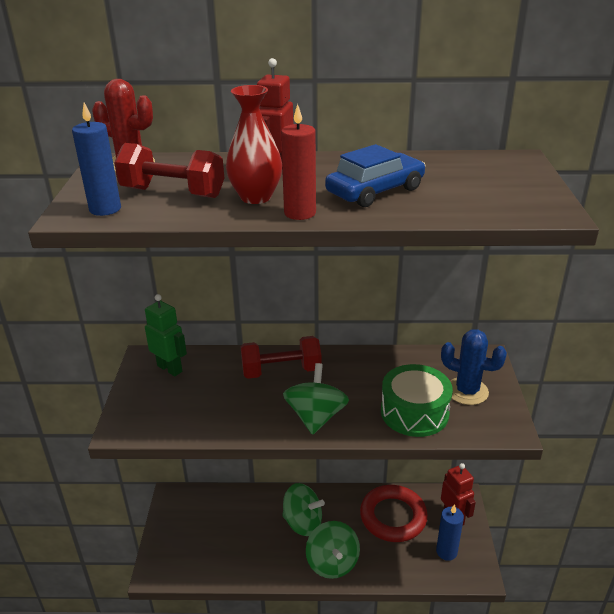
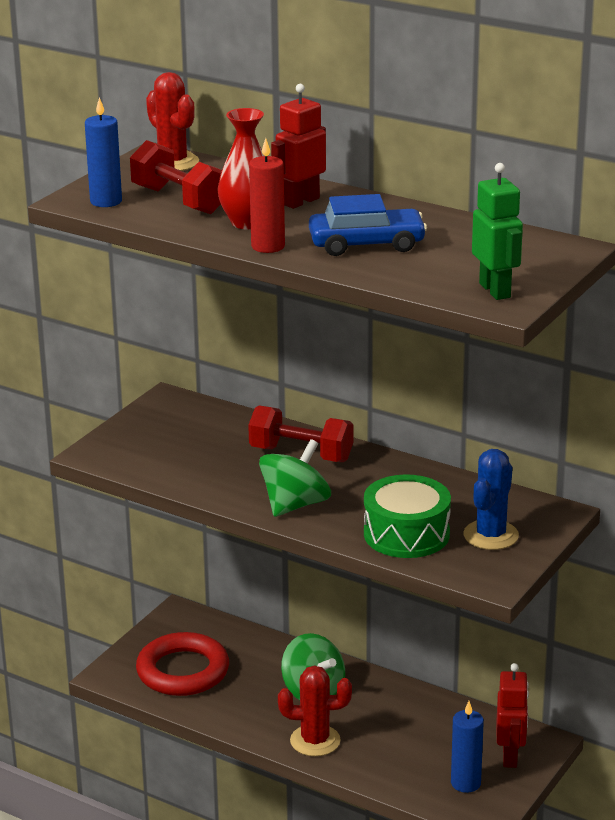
camera: 30 degrees right, 5 degrees down
green robot [145,294,187,376] -> green robot moved to [472,163,523,300]
green spinning top [306,521,360,579] -> red cactus [278,666,352,756]
red ring [360,485,428,542] -> red ring moved to [136,632,229,696]
blue cactus [441,329,507,405] -> blue cactus turned 60 degrees clockwise [463,449,519,550]

